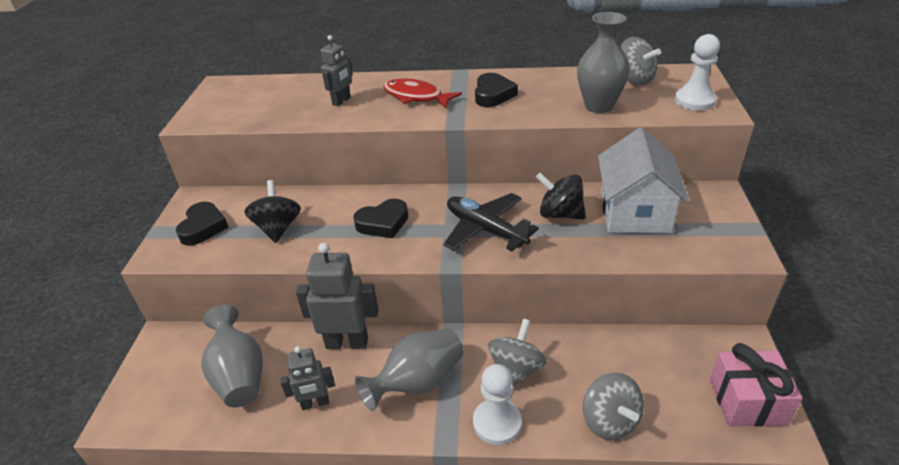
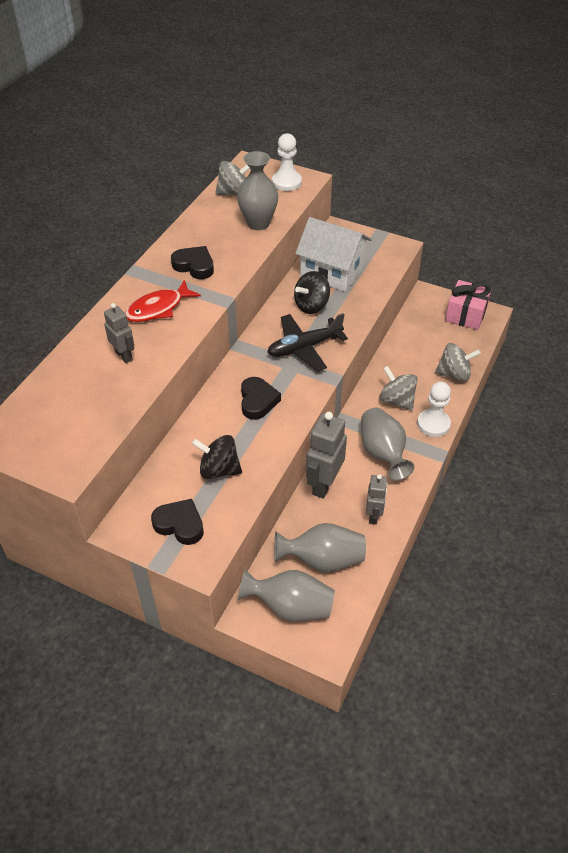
camera: 70 degrees left, 10 degrees up
none -> grey vase [238,569,335,622]

